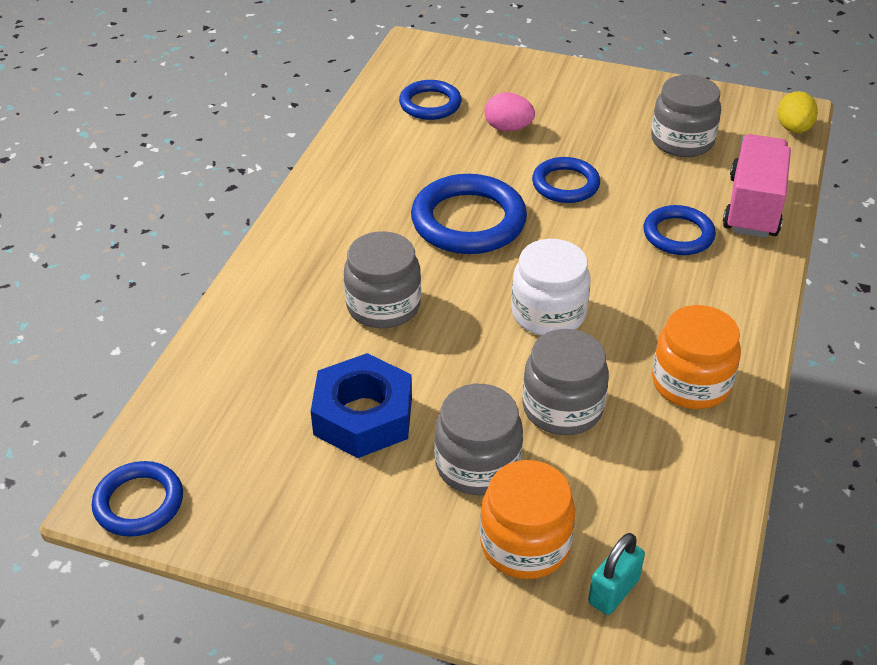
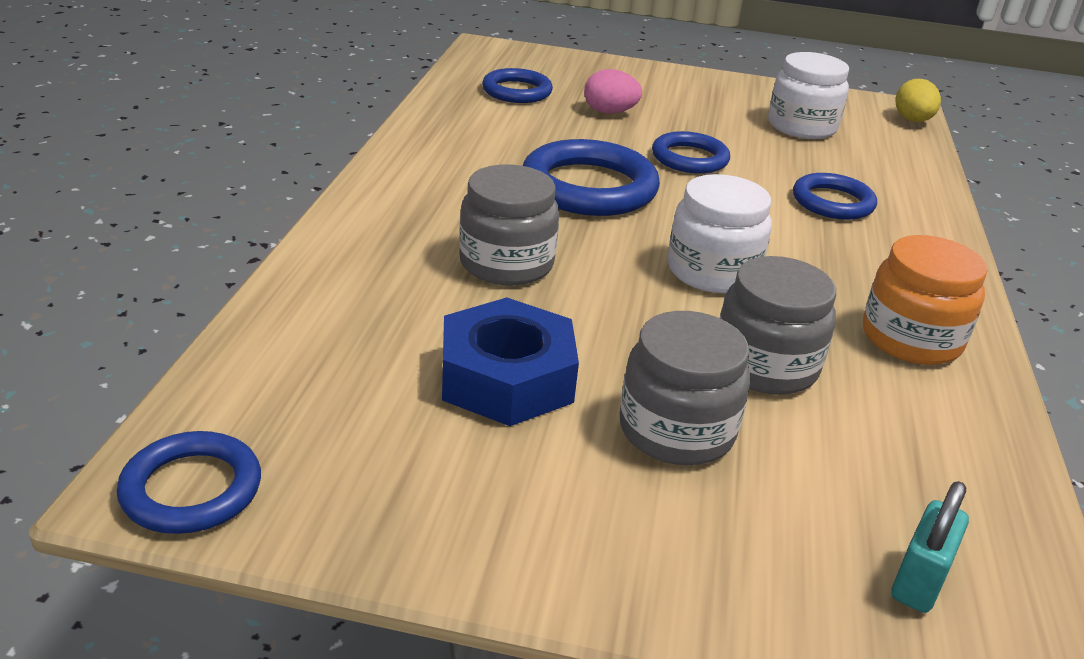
camera: 10 degrees left, 10 degrees down
orange jar [480,460,575,579] -> none
grey jar [651,75,721,157] -> white jar [768,52,849,139]
pink truck [723,134,791,238] -> none

